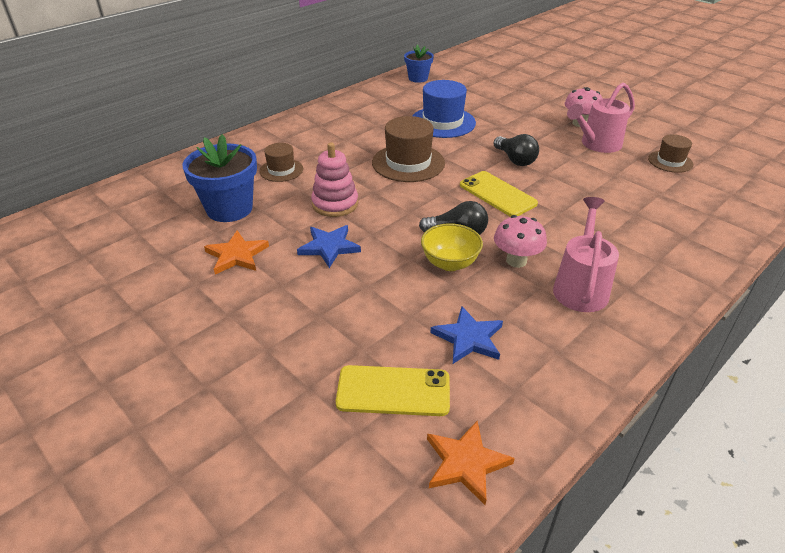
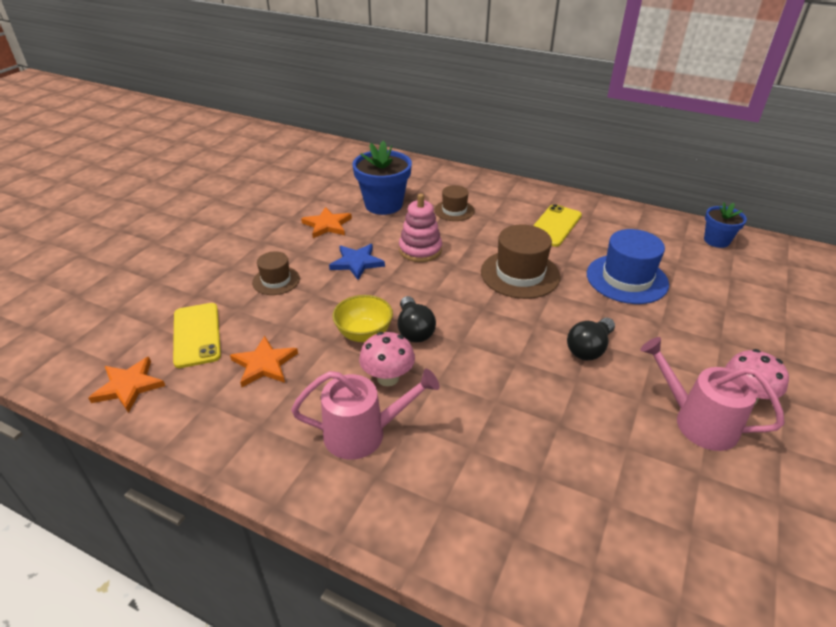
camera: 70 degrees right, 0 degrees up
blue star [431,306,503,364] -> orange star [230,336,298,387]
yellow phone [460,171,538,217] -> yellow phone moved to [533,204,582,247]
brown hat [648,134,693,173] -> brown hat moved to [252,251,300,295]

